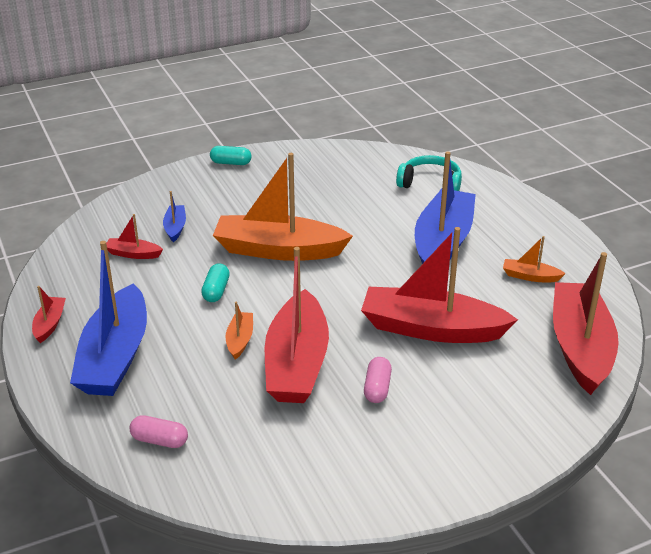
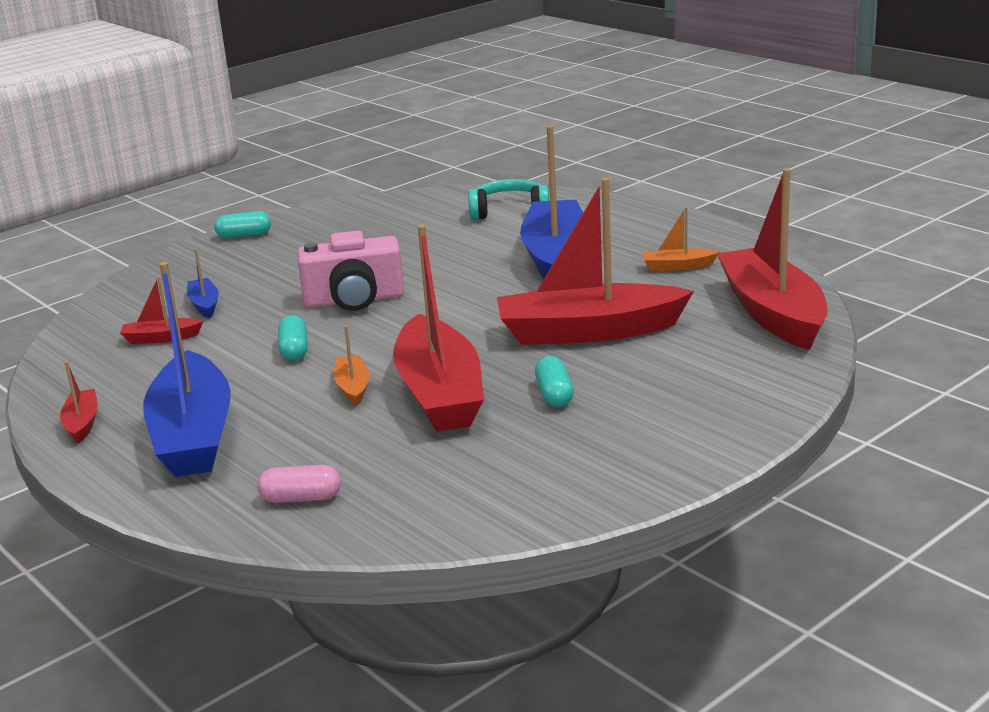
camera: 15 degrees left, 10 degrees down
orange boat [213,153,353,261] -> pink camera [297,231,404,311]
pink capsule [364,357,392,403] -> turquoise capsule [535,356,574,407]

